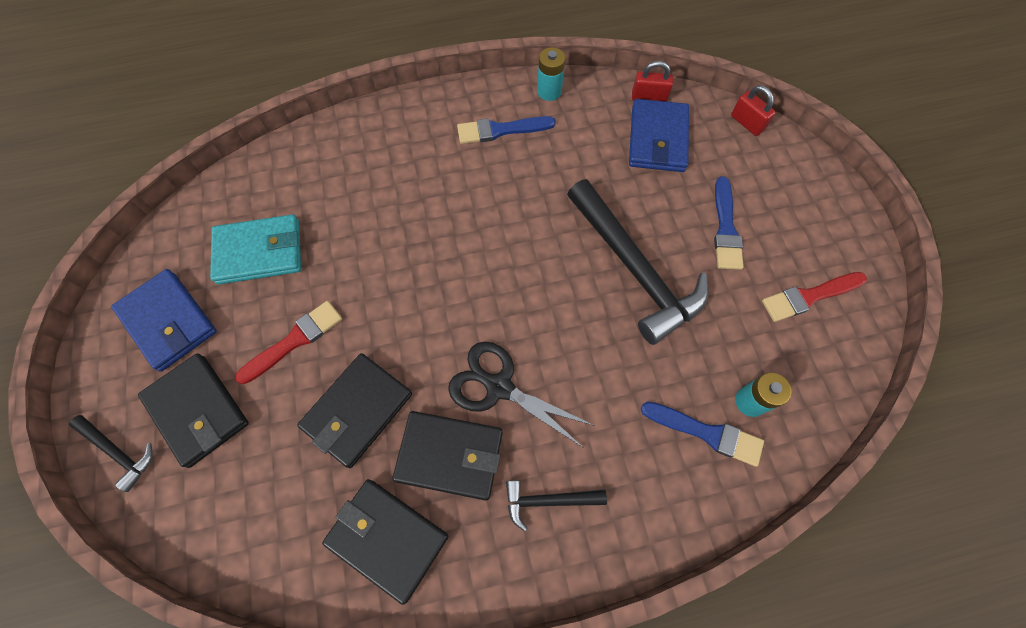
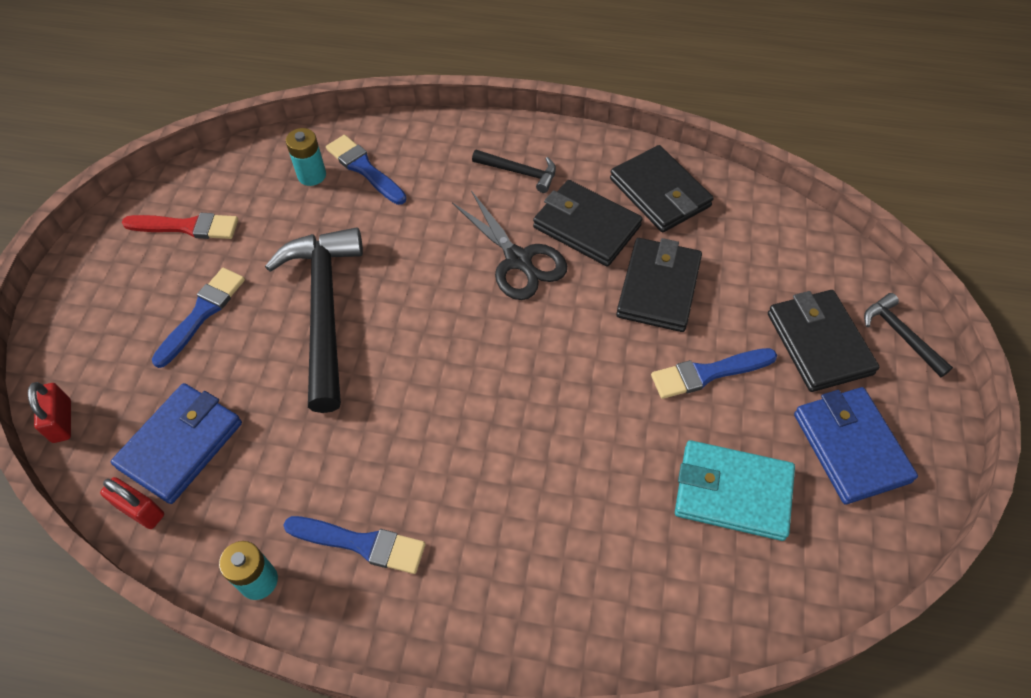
camera: 155 degrees left, 10 degrees down
red brush [235,301,342,384] -> blue brush [651,348,777,399]
black wallet [297,353,412,468] -> black wallet turned 45 degrees counterclockwise [616,238,702,332]

